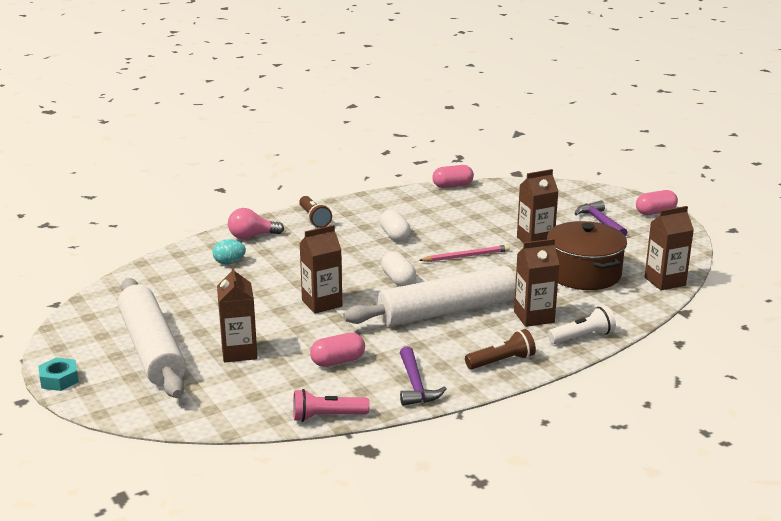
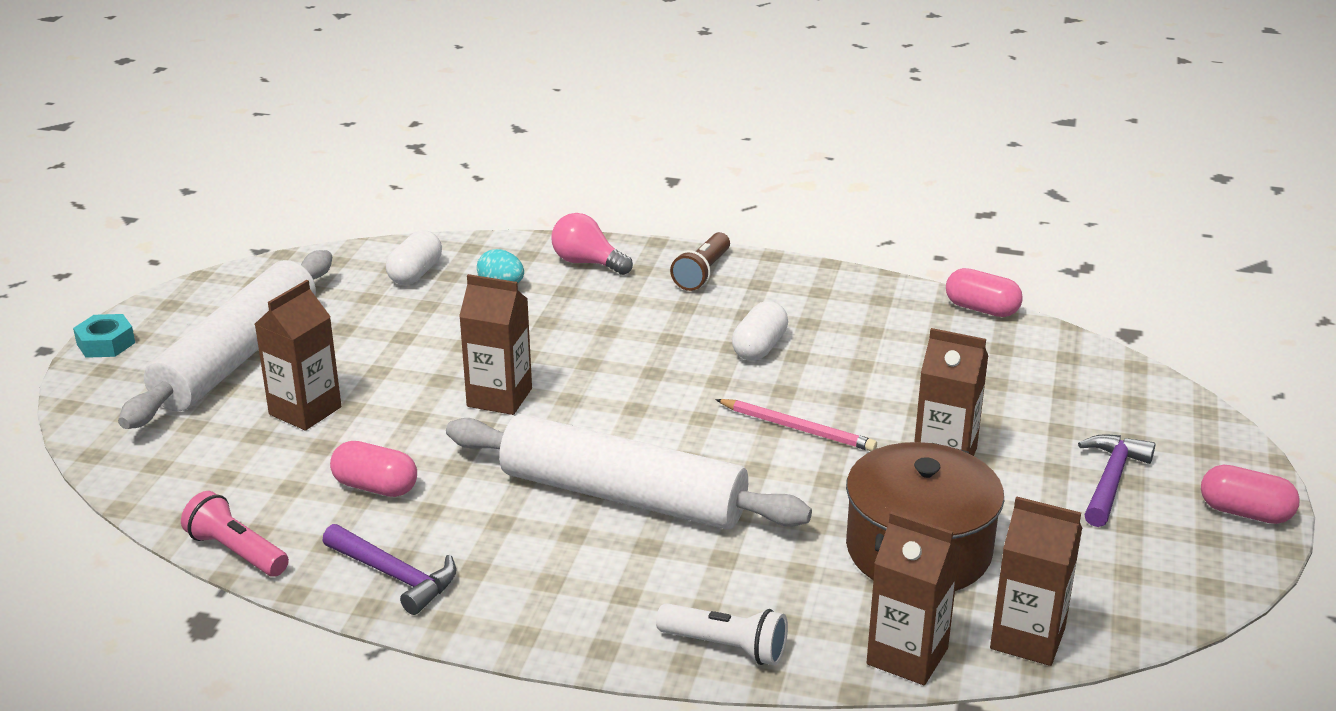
camera: 45 degrees right, 5 degrees up
white capsule [381,252,416,287] -> white capsule moved to [386,230,442,285]
purple hammer [400,346,447,406] -> purple hammer turned 90 degrees counterclockwise [322,524,456,615]
brown flashlight [465,329,536,369] -> none
brown carton [514,239,560,327] -> brown carton moved to [867,511,960,685]

